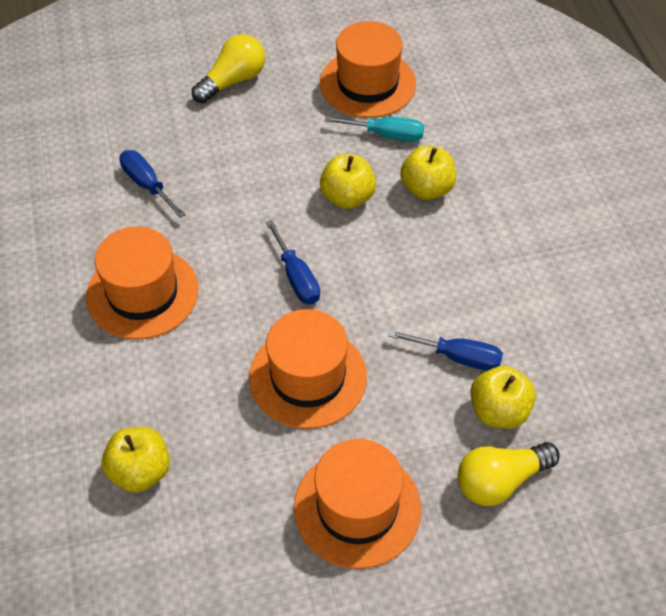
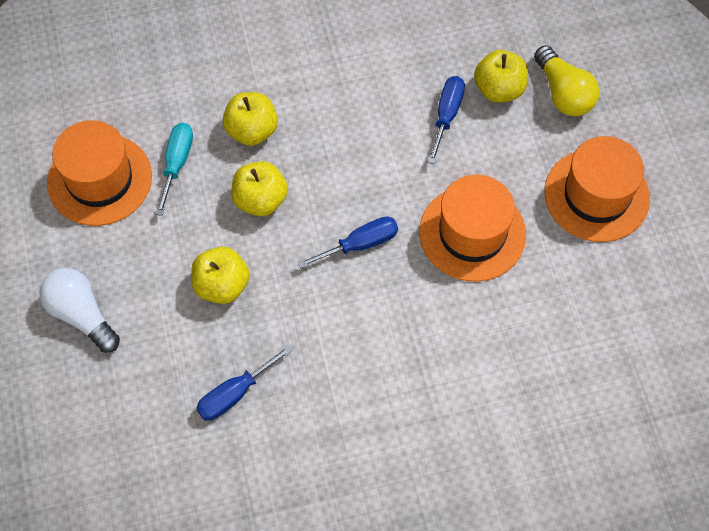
camera: 90 degrees left, 10 degrees up
orange hat [86,226,198,340] -> none
yellow apple [102,427,170,493] -> yellow apple moved to [191,247,250,304]
yellow light bulb [192,34,265,103] -> white light bulb [39,268,120,353]

